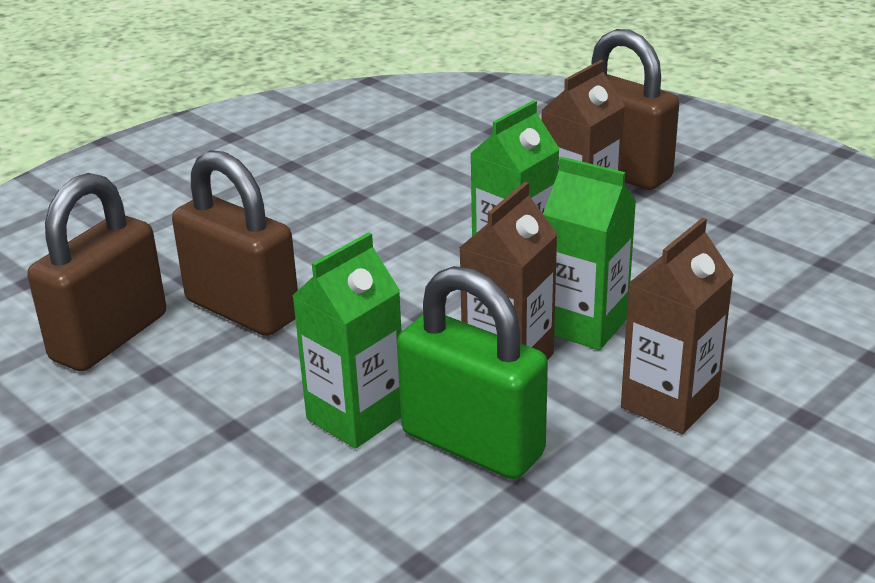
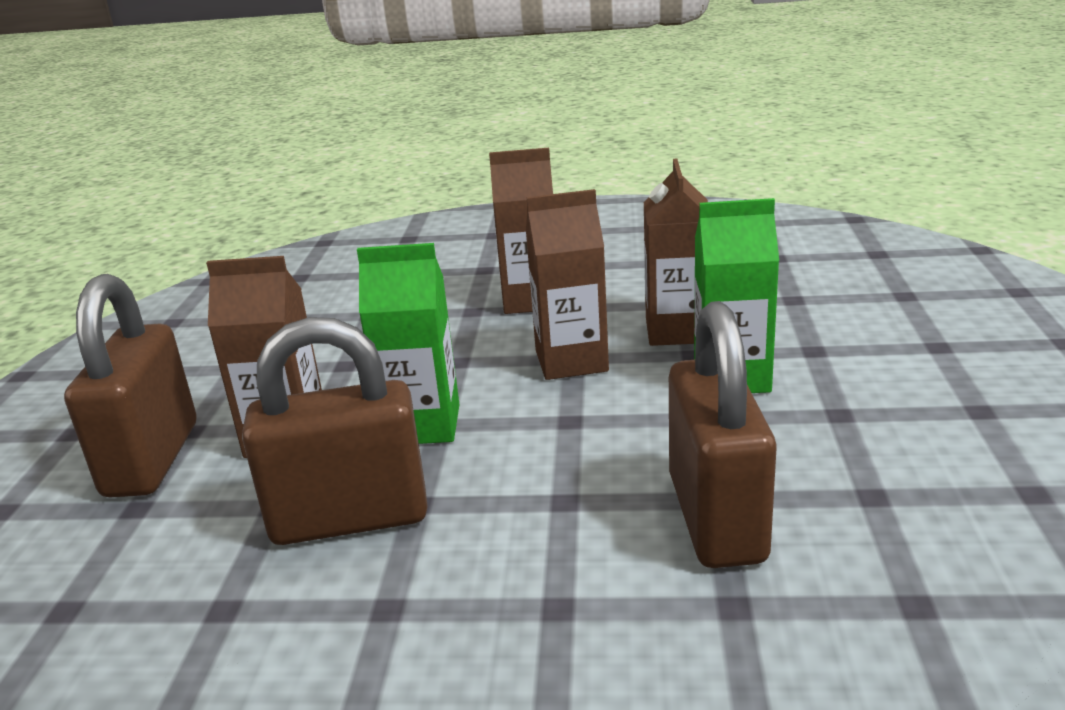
camera: 130 degrees left, 5 degrees down
brown padlock [27,173,166,371] -> brown padlock moved to [242,317,428,545]
green padlock [397,266,548,479] -> brown carton [644,159,708,346]
green carton [543,157,636,350] -> none

